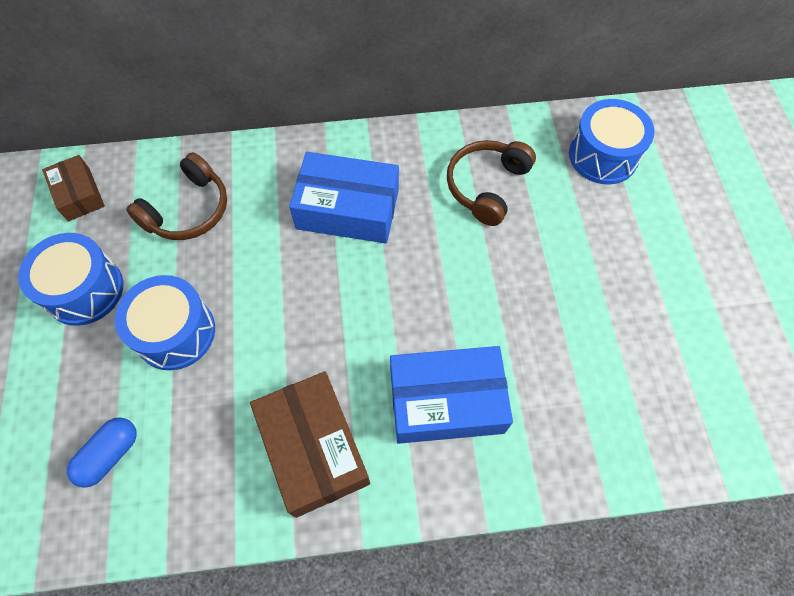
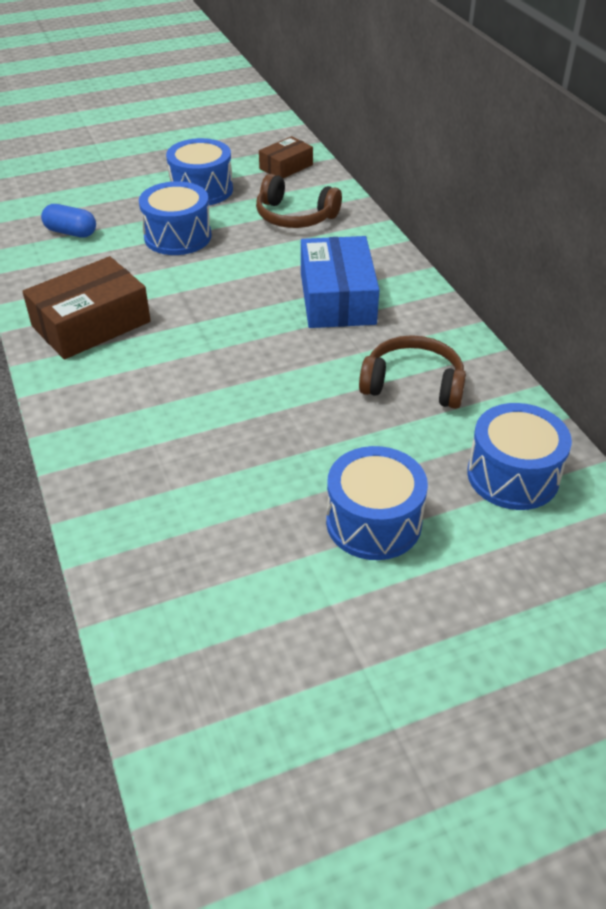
camera: 75 degrees right, 20 degrees down
blue box [390,346,513,444] -> none
none -> blue drum [326,446,428,560]

